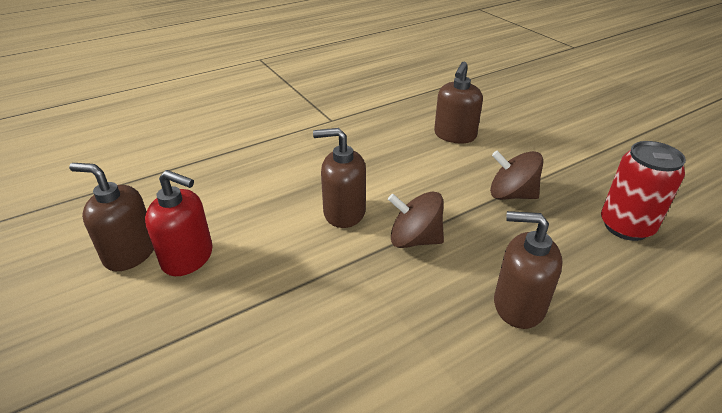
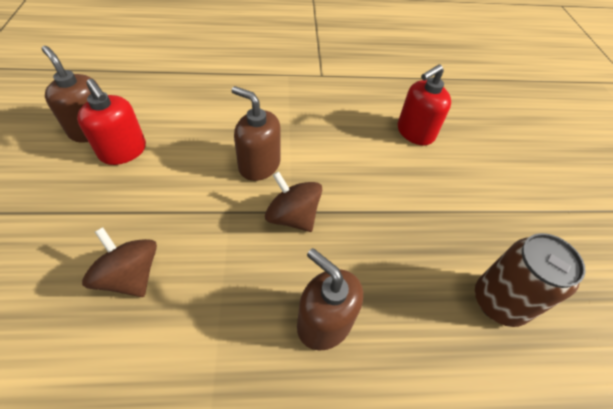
camera: 25 degrees right, 15 degrees up
brown soap dispenser [434,62,483,143] -> red soap dispenser [398,64,451,145]
brown spinning top [490,151,543,200] -> brown spinning top moved to [82,227,157,297]
red can [601,141,686,241] -> brown can [475,233,586,327]

